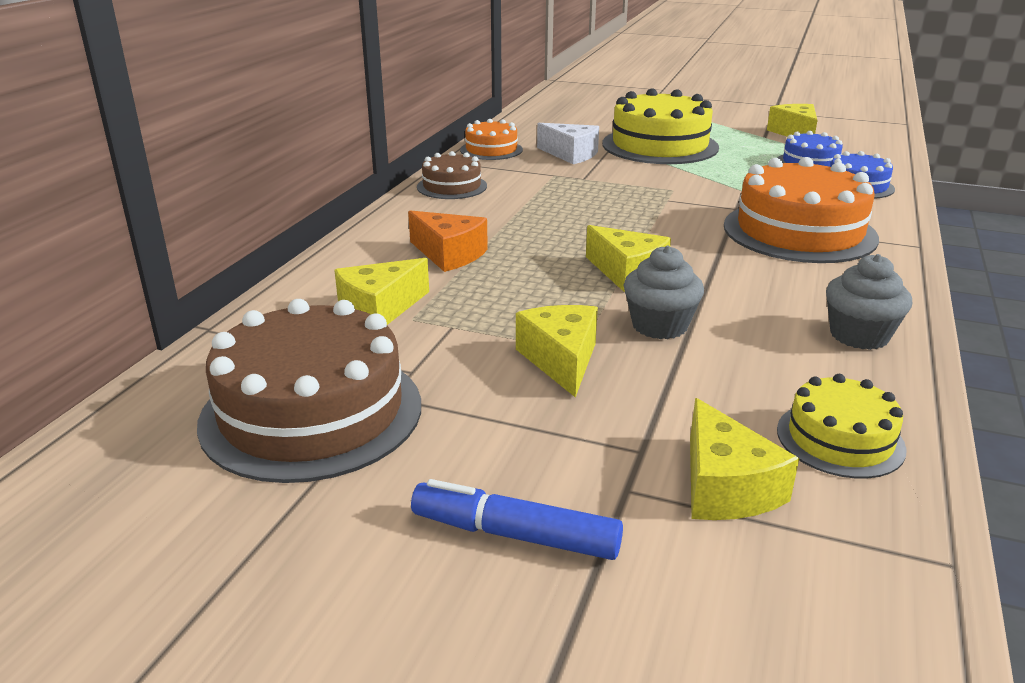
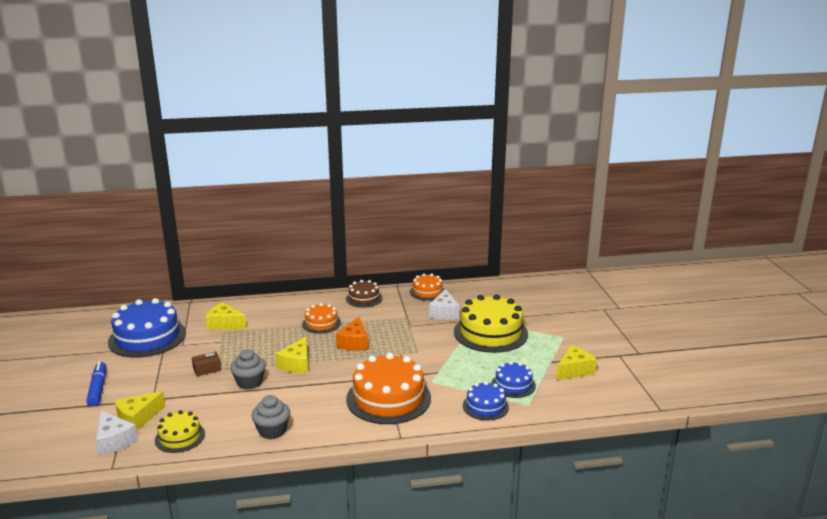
camera: 60 degrees right, 5 degrees down
brown cake [197,299,421,483] -> blue cake [108,298,186,358]
orange cheese [408,210,488,272] -> orange cheese moved to [336,317,368,351]
yellow cheese [516,305,598,398] -> brown box [192,352,221,376]
none -> white cheese [96,411,138,456]
none -> orange cake [302,303,341,334]

